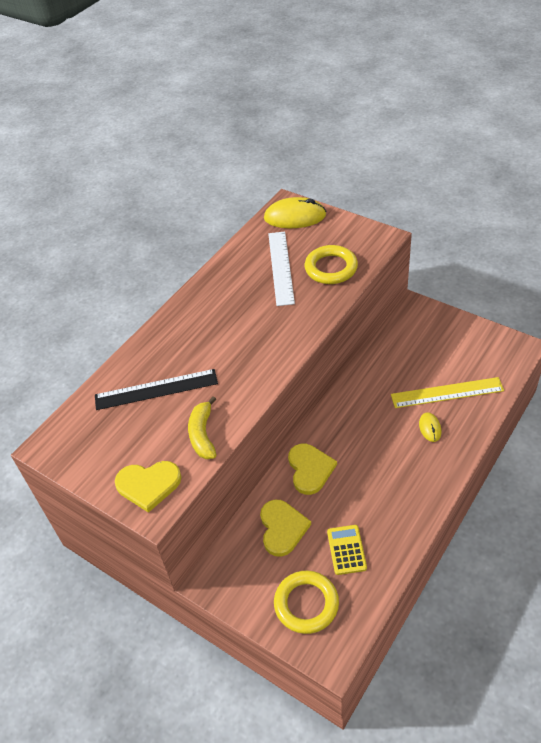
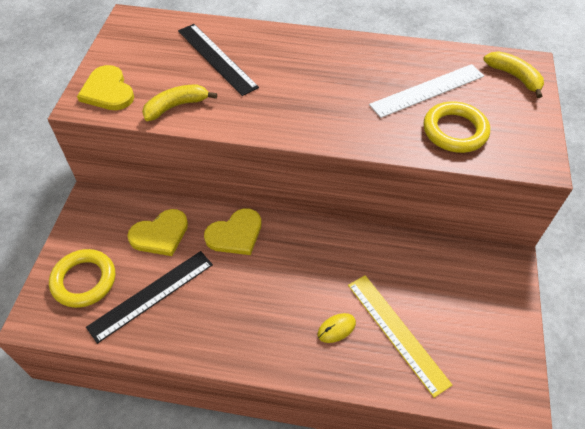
camera: 60 degrees right, 5 degrees up
yellow mouse [264,197,327,228] -> yellow banana [483,51,544,98]
yellow calculator [327,525,367,575] -> black ruler [86,251,213,344]

